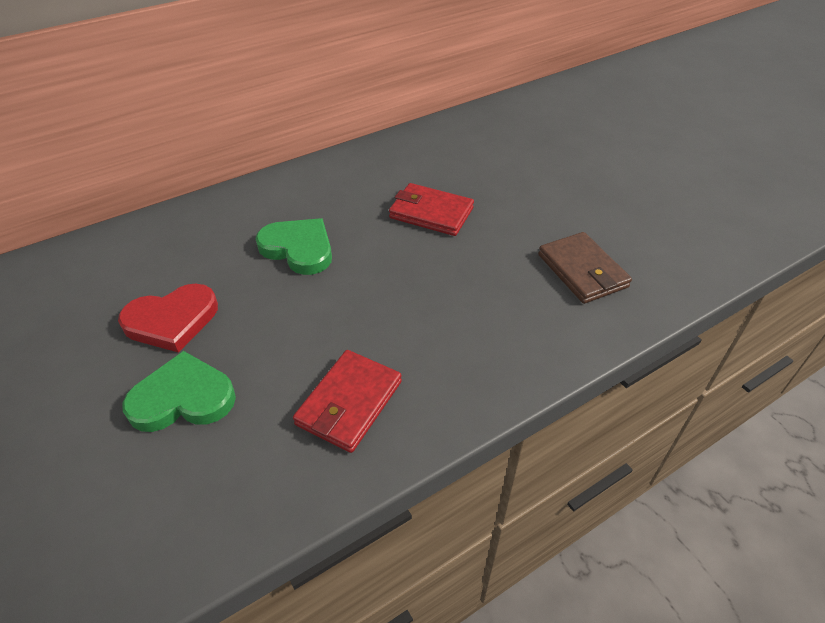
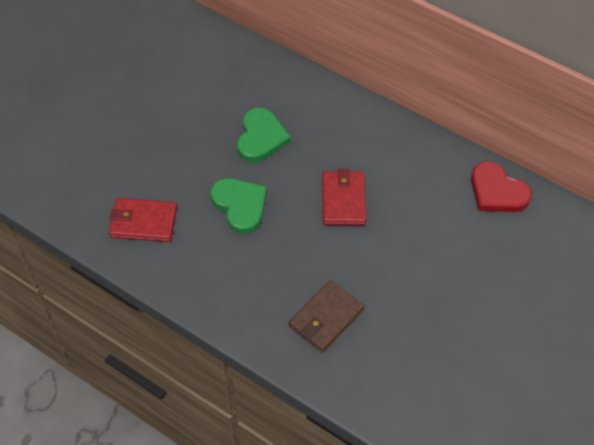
camera: 65 degrees right, 10 degrees up
red heart [118,284,218,353] -> red heart moved to [471,161,532,212]
green heart [122,351,236,432] -> green heart moved to [210,178,267,234]

